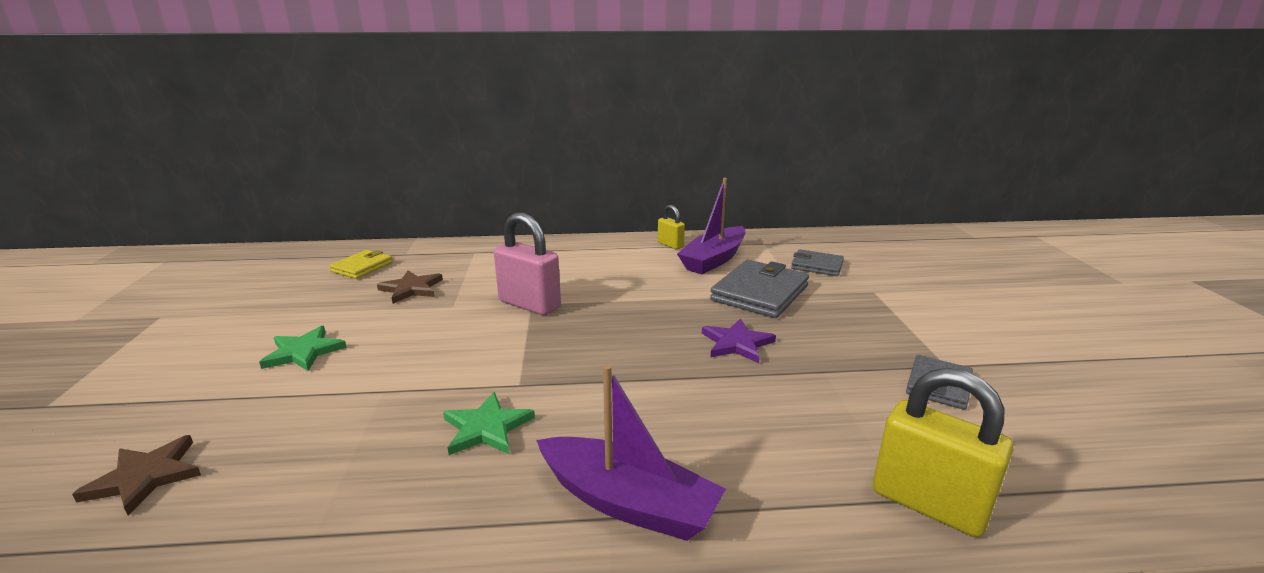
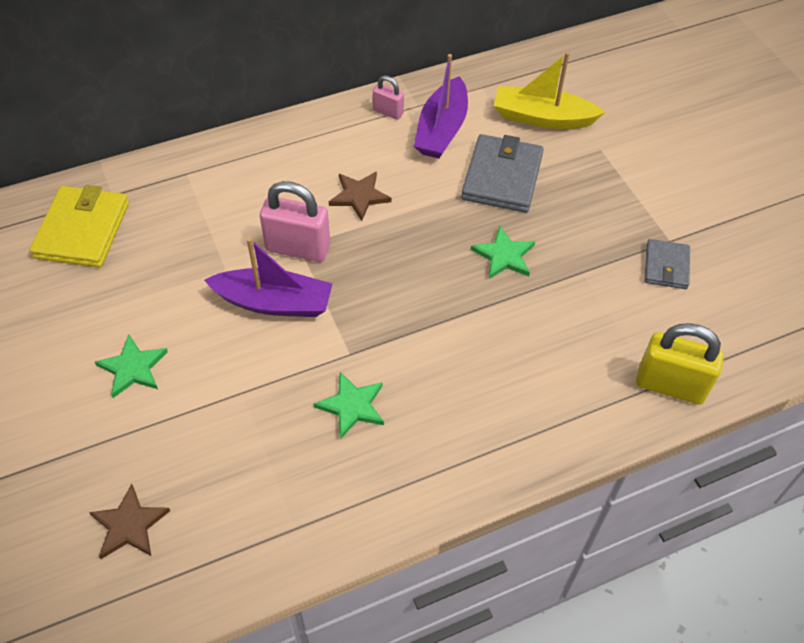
camera: 20 degrees left, 30 degrees up
yellow wallet [329,250,393,279] -> yellow wallet [29,185,129,267], size x1.70
brown star [377,270,443,304] -> brown star moved to [329,171,392,221]
purple boat [536,365,726,541] -> purple boat moved to [204,238,332,317]
yellow padlock [658,205,685,249] -> pink padlock [373,75,404,120]
purple star [702,318,776,363] -> green star [471,226,535,279]
grey wallet [791,249,844,276] -> yellow boat [494,52,605,129]

